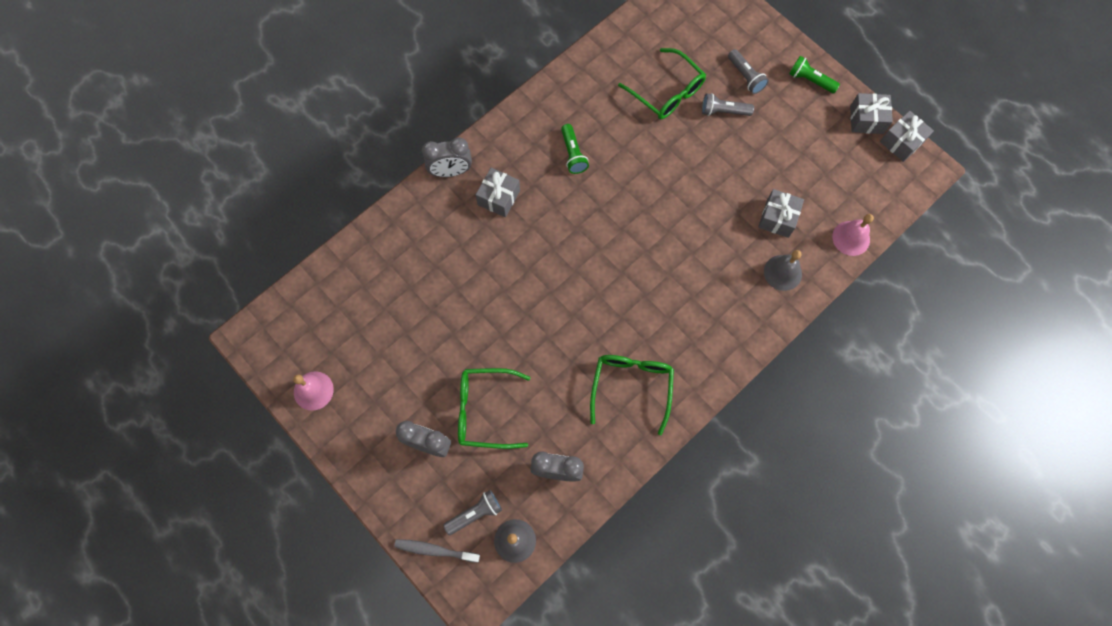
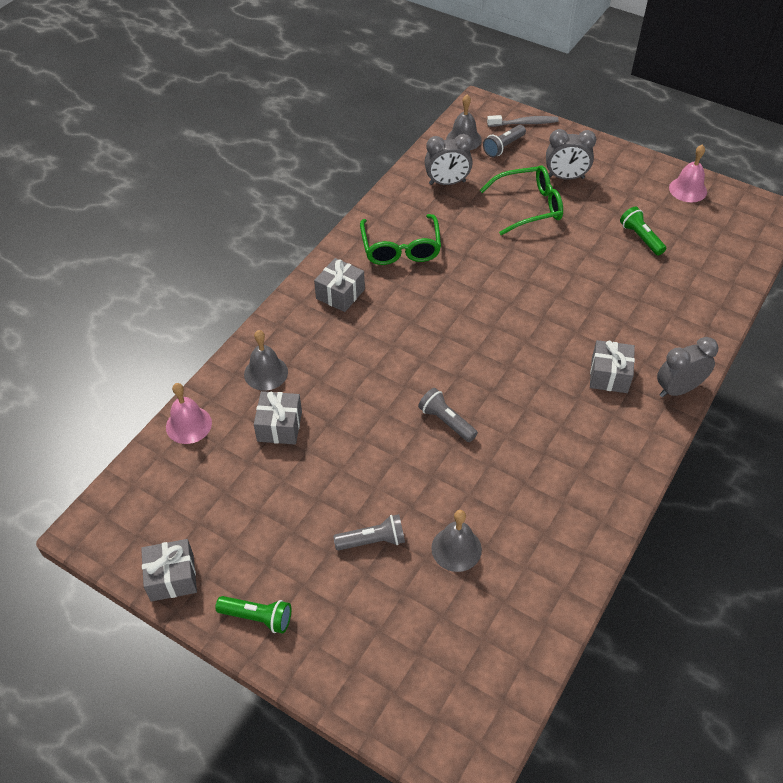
camera: 165 degrees right, 20 degrees down
green flashlight [561,124,589,174] -> green flashlight moved to [620,206,666,256]
green glasses [618,48,706,119] -> grey bell [431,510,482,572]
grey flashlight [728,49,769,94] -> grey flashlight moved to [418,388,478,442]
grey gift [880,111,934,162] -> grey gift moved to [314,258,365,312]

